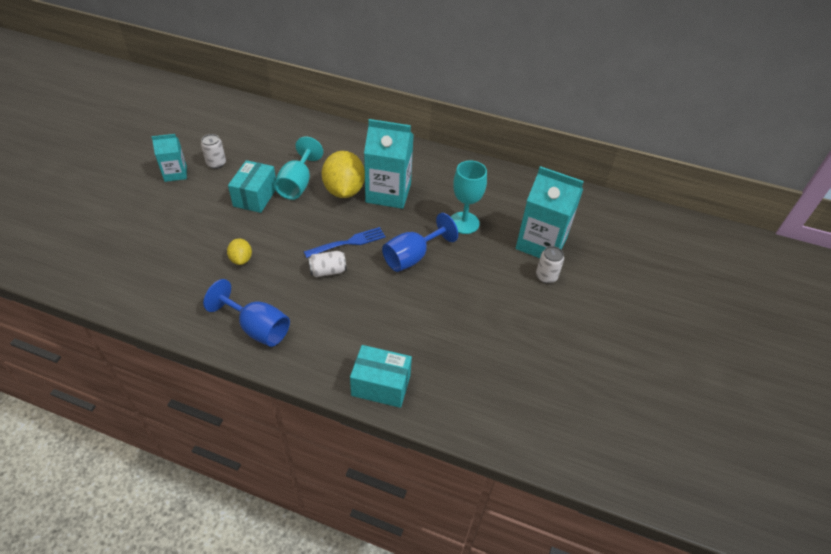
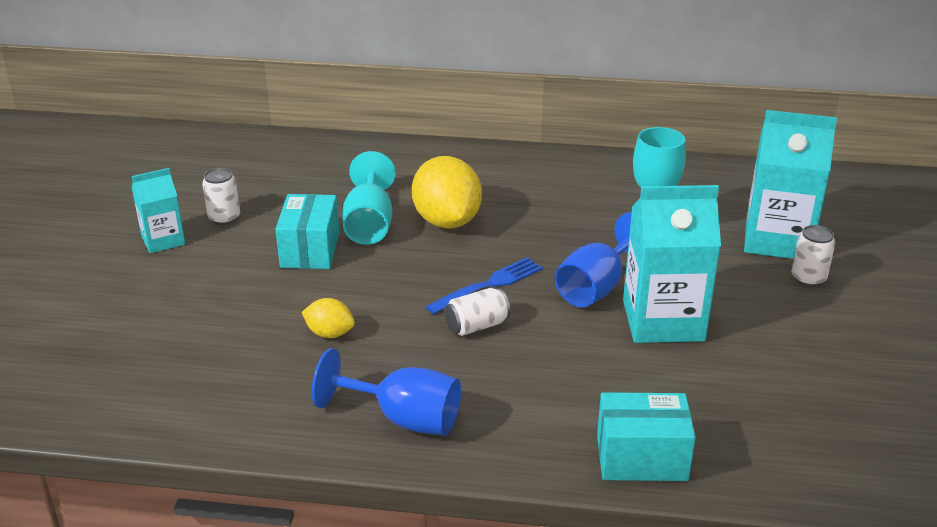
camera: 10 degrees left, 15 degrees down
yellow lemon [227,238,252,265] -> yellow lemon turned 45 degrees counterclockwise [302,298,355,338]
turquoise carton [364,119,414,209] -> turquoise carton moved to [623,185,721,343]

